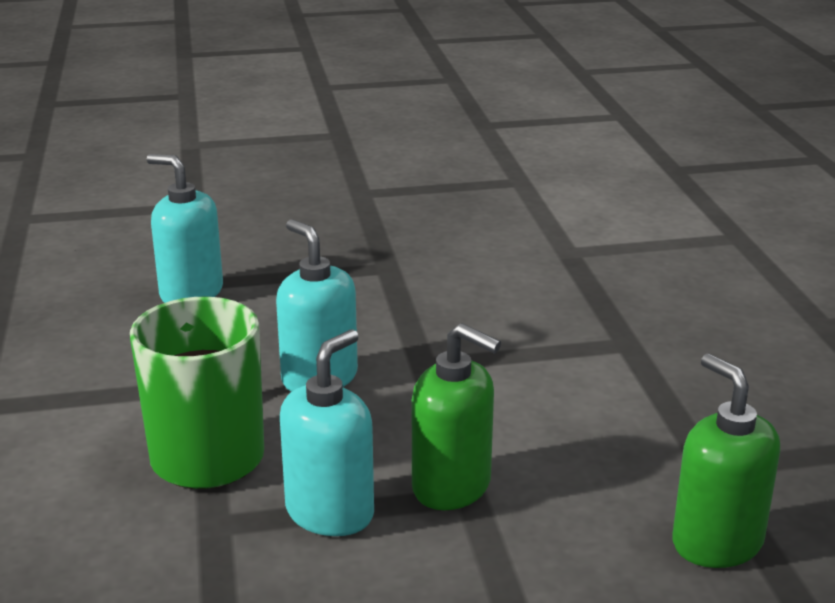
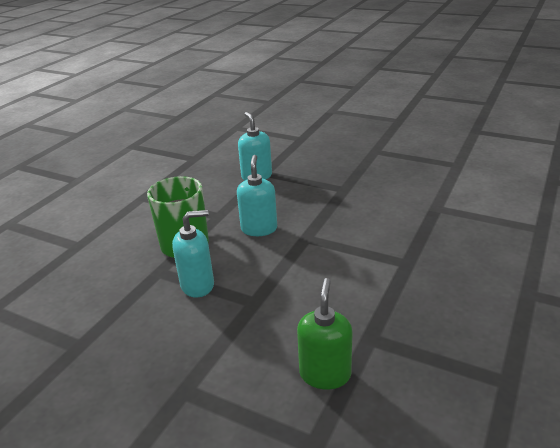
camera: 40 degrees right, 5 degrees up
green soap dispenser [412,323,501,510] -> none

